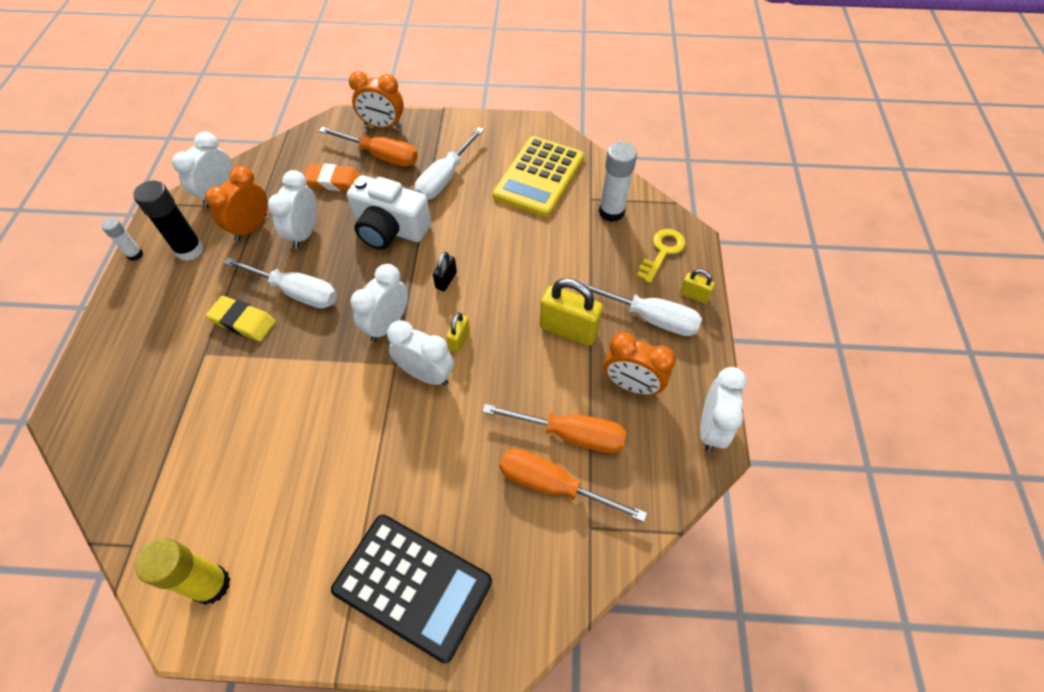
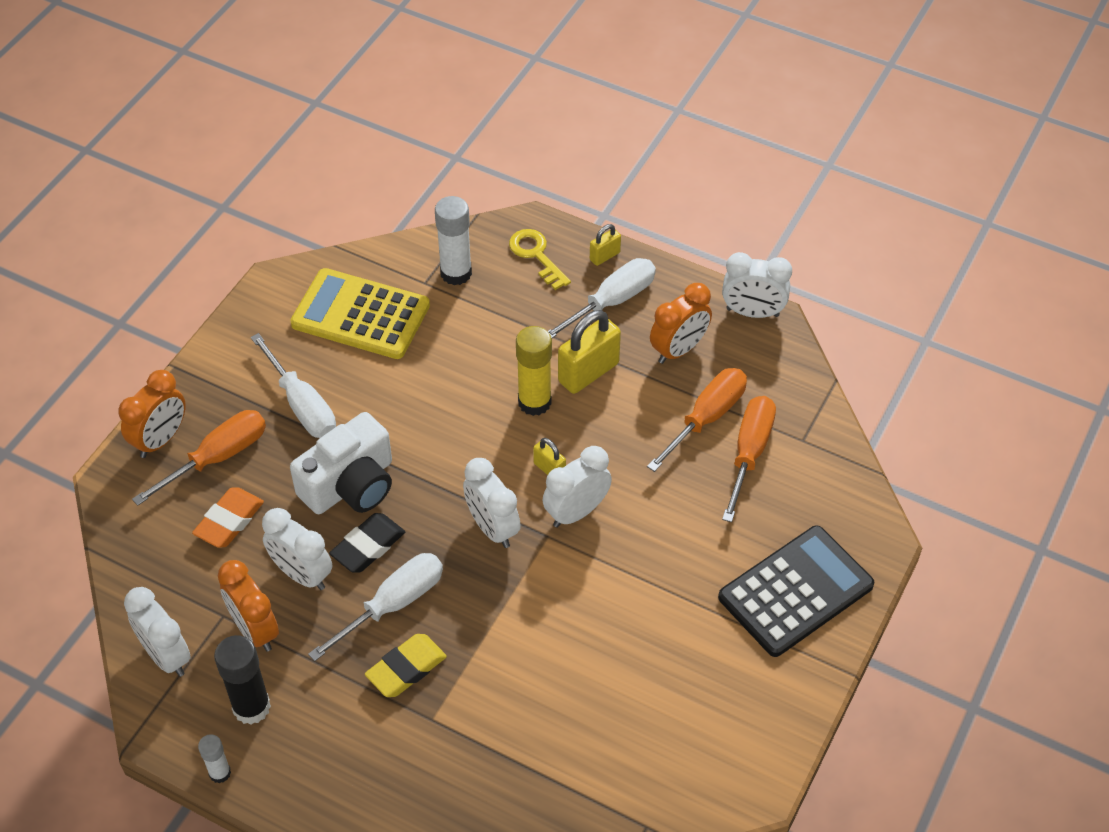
camera: 65 degrees left, 5 degrees down
yellow glue stick [135,538,231,605] -> yellow glue stick moved to [516,326,552,416]
black padlock [433,252,457,291] -> none
yellow calculator [493,136,584,217] -> yellow calculator turned 150 degrees clockwise [290,268,430,359]
orange screwdriver [499,448,647,522] -> orange screwdriver turned 150 degrees clockwise [722,396,776,522]
white clock [700,367,747,452] -> white clock turned 150 degrees clockwise [722,252,792,318]
none -> black eraser [329,513,405,573]

